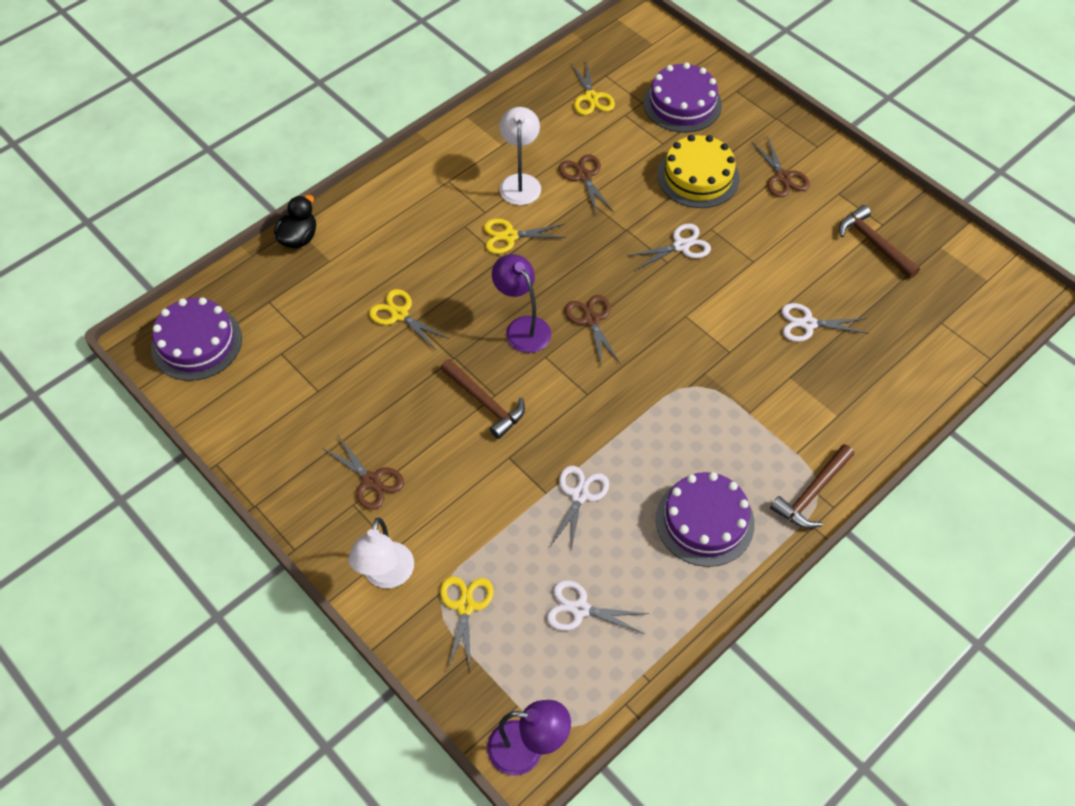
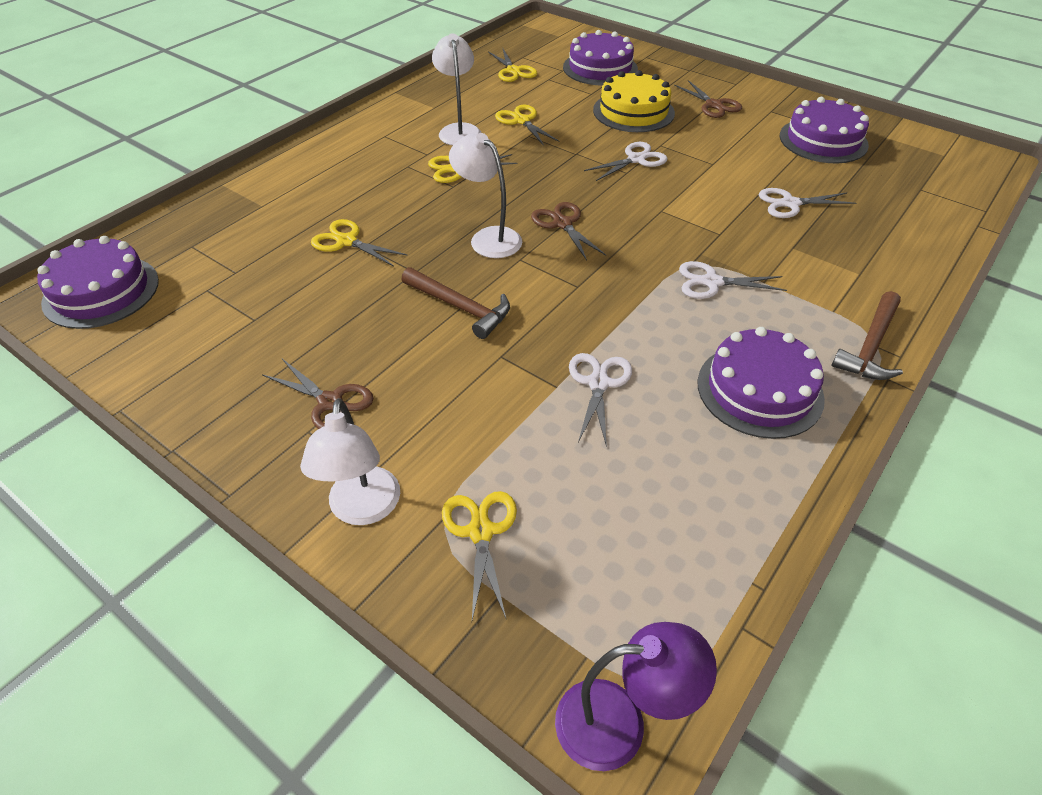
camera: 10 degrees left, 10 degrees down
black duck [274,195,316,248] -> none
purple lamp [492,254,551,353] -> white lamp [449,133,522,258]
white scissors [546,580,649,634] -> white scissors moved to [679,261,787,299]
brown scissors [559,154,614,215] -> yellow scissors [495,105,560,146]
brown hammer [839,205,920,278] -> purple cake [780,97,869,163]

